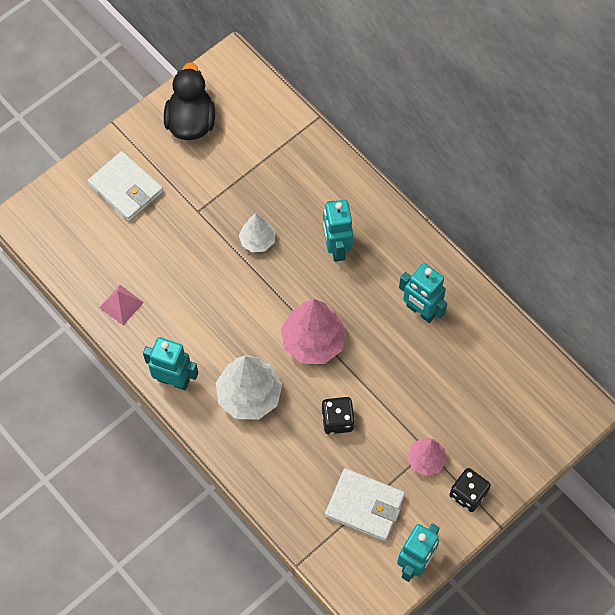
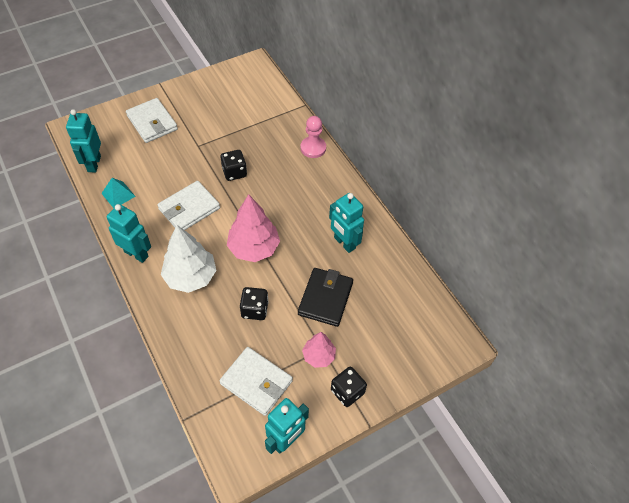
camera: 10 degrees right, 10 degrees down
pink pyramid [99,285,144,325] -> turquoise pyramid [101,178,136,208]
black duck [164,62,215,140] -> none
white tree [239,214,275,253] -> black dice [221,150,247,181]
turquoise robot [323,200,353,262] -> turquoise robot moved to [66,109,101,173]
none -> white wallet [157,181,220,230]
none -> black wallet [298,268,353,327]
none -> pink pawn [301,116,326,158]

